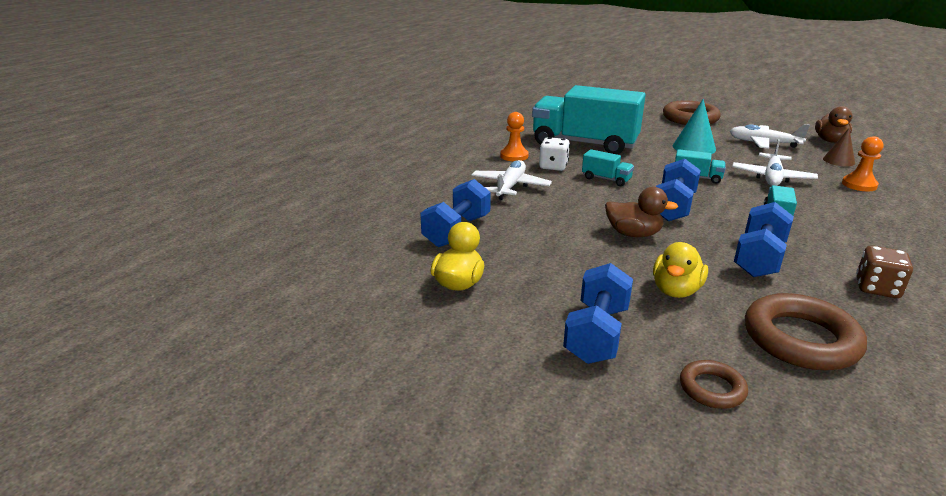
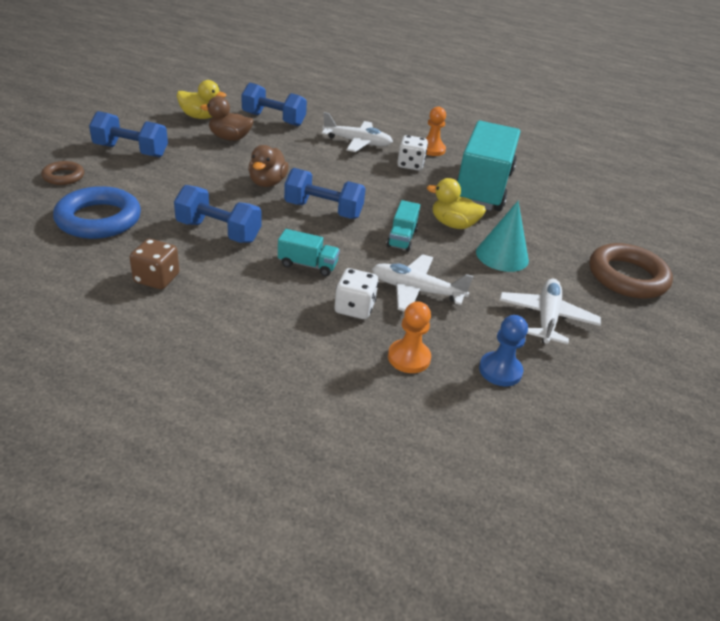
camera: 80 degrees right, 10 degrees up
turquoise truck [582,149,634,186] -> none
yellow duck [653,242,708,298] -> yellow duck moved to [427,178,486,229]
brown ring [745,293,867,370] -> blue ring [53,186,141,239]
brown duck [815,106,853,143] -> brown duck moved to [200,96,253,141]
brown cone [823,128,855,166] -> blue pawn [479,315,528,386]
none -> white dice [335,268,379,319]

